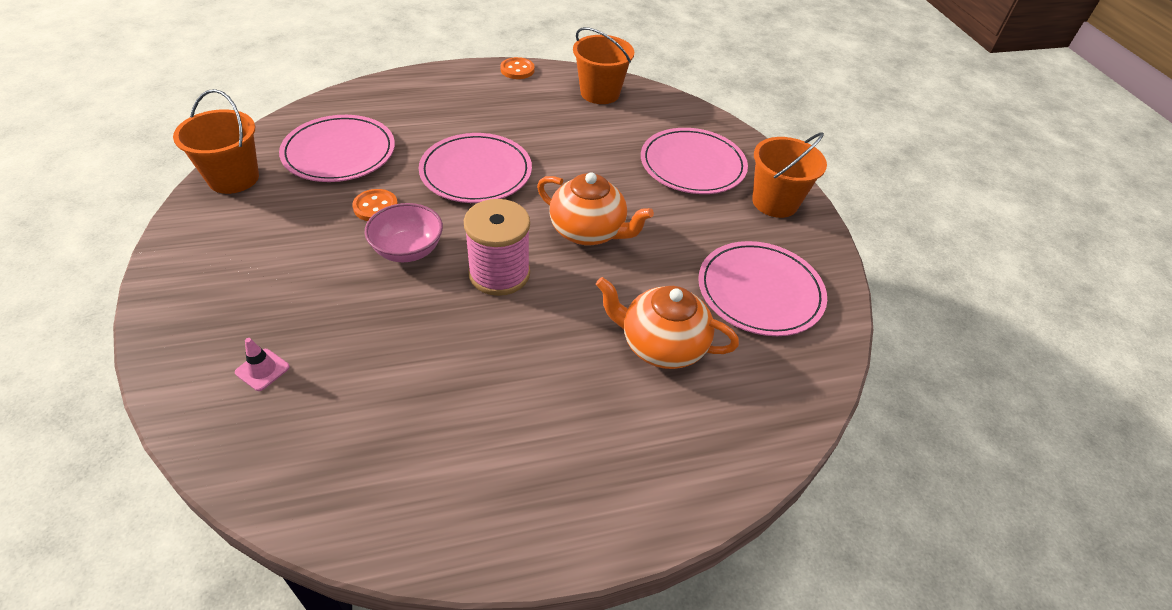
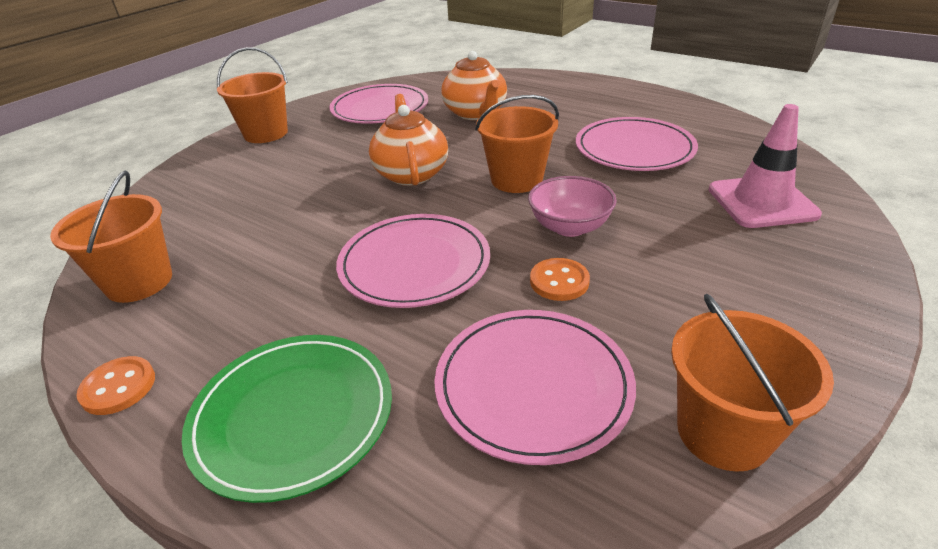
camera: 125 degrees left, 10 degrees down
pink traffic cone [235,338,290,391] -> pink traffic cone [708,104,822,228], size x2.22
pink spool [464,199,530,296] -> orange bucket [475,95,559,193]
pink plate [641,128,748,194] -> pink plate moved to [576,117,698,171]
none -> green plate [182,335,392,503]

